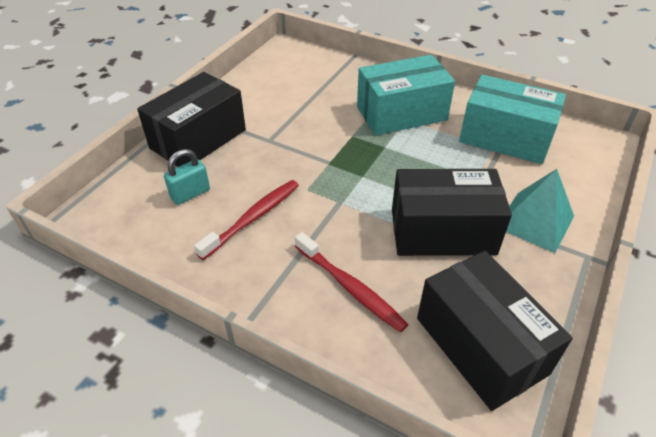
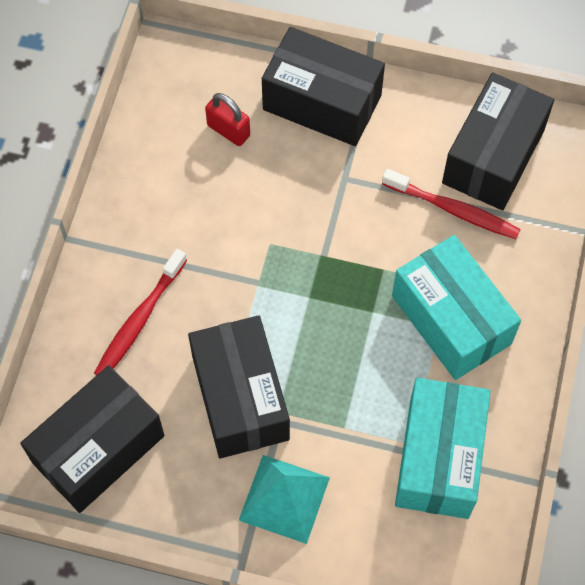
camera: 75 degrees right, 20 degrees up
turquoise padlock [164,149,210,205] -> red padlock [205,93,250,146]
red toothbrush [194,180,299,260] -> red toothbrush moved to [382,169,521,239]
none -> black box [442,72,554,210]

